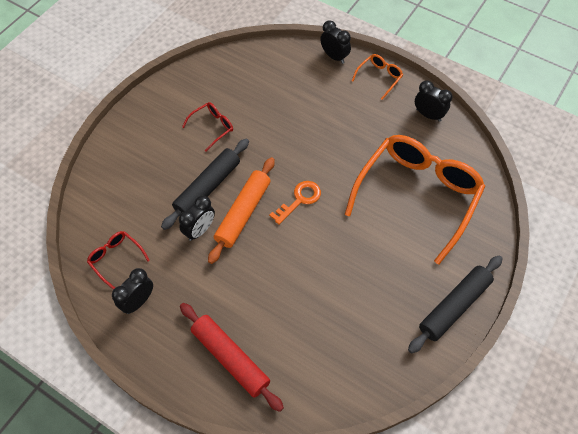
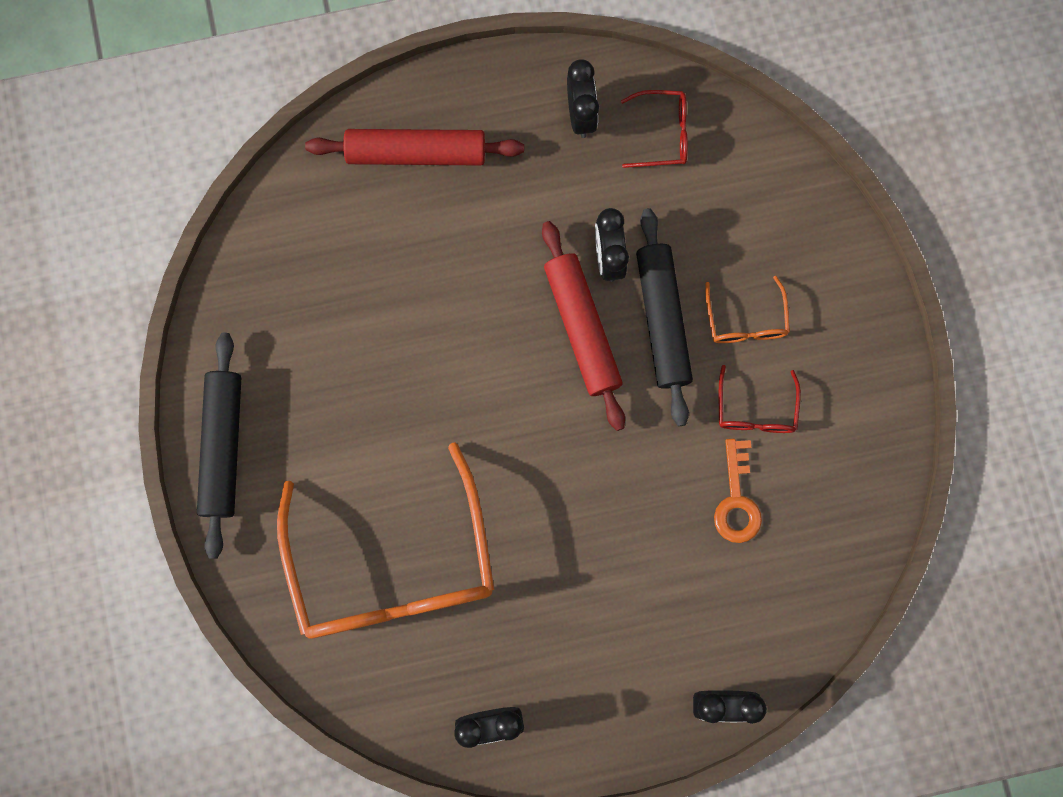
camera: 135 degrees right, 20 degrees up
orange rolling pin [208,157,275,264] -> red rolling pin [542,221,625,431]
orange key [269,181,321,225] -> orange key moved to [714,439,762,543]
orange glasses [352,54,403,100] -> orange glasses moved to [705,276,790,343]

